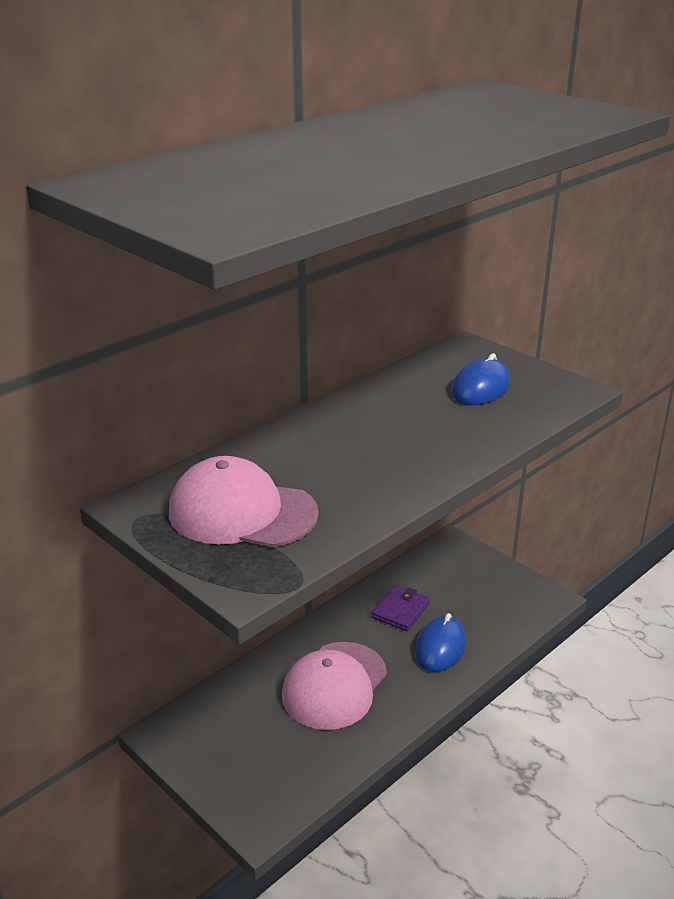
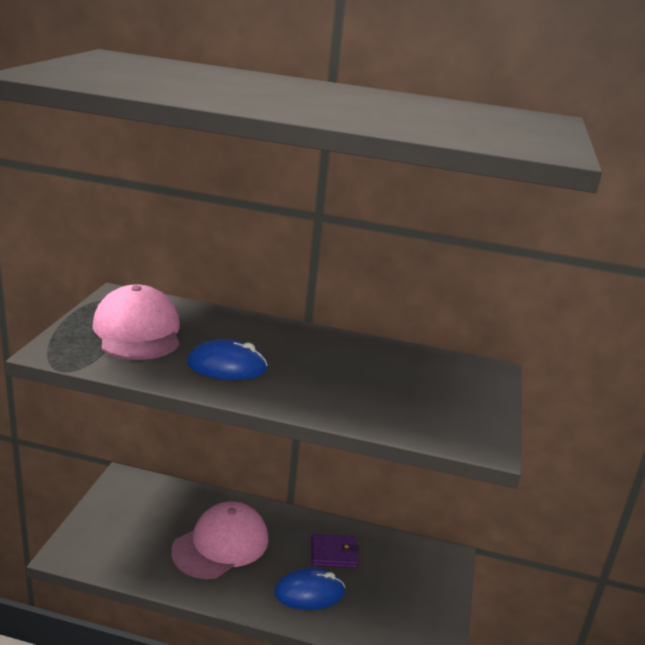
camera: 55 degrees right, 5 degrees down
pink cap [282,642,387,730] -> pink cap turned 135 degrees clockwise [171,502,268,579]
blue mouse [451,353,510,405] -> blue mouse moved to [187,339,268,380]

